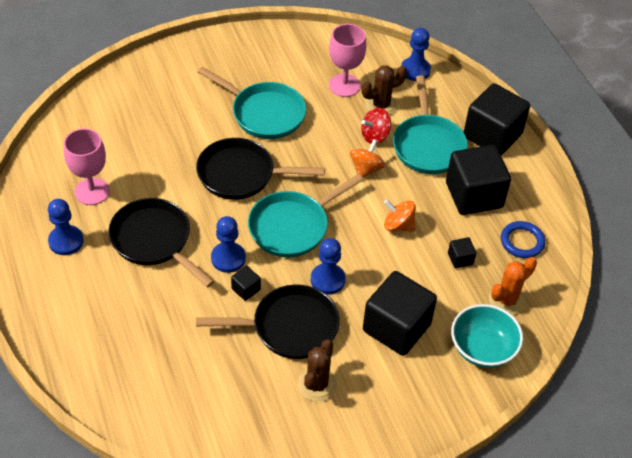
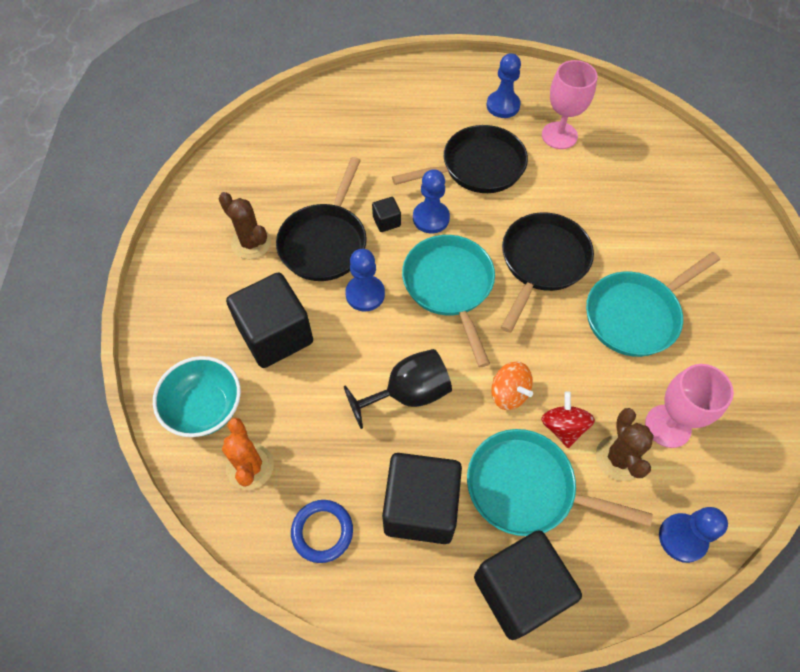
camera: 115 degrees right, 10 degrees up
orange spinning top [384,200,416,232] -> black goblet [344,349,452,429]
black cube [448,237,476,268] -> none

